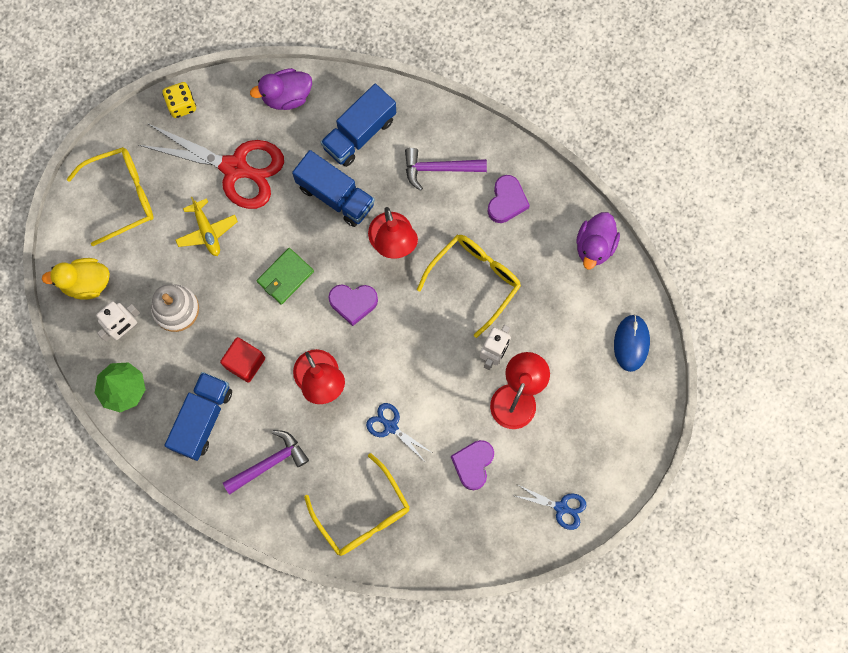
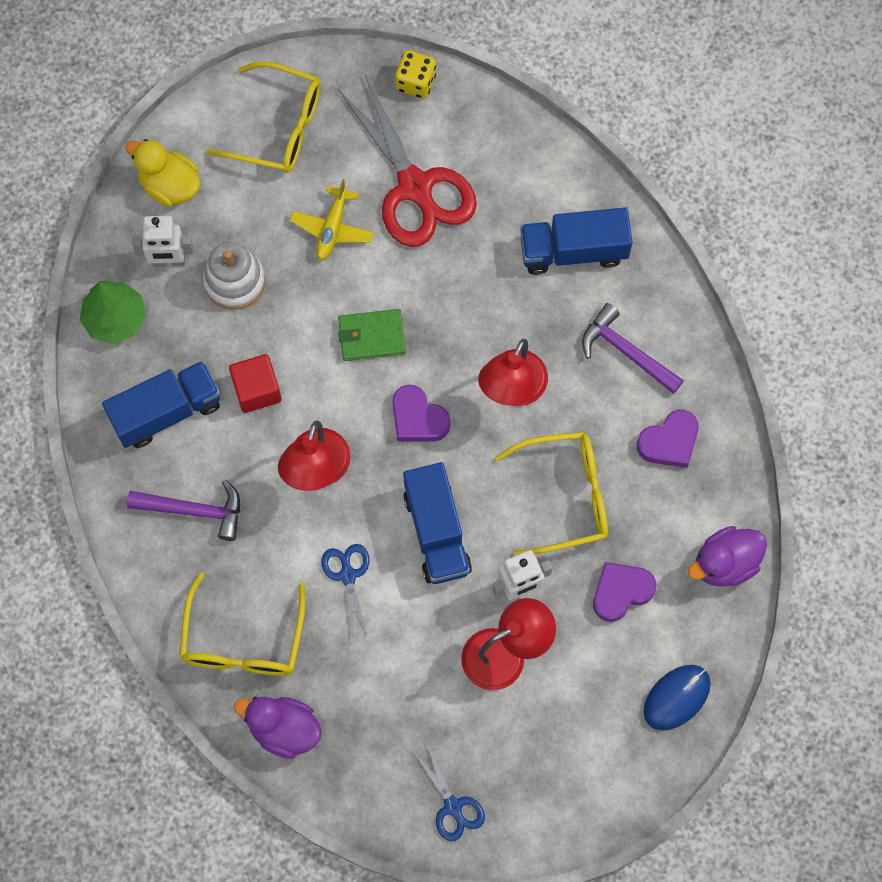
camera: 40 degrees right, 5 degrees down
purple duck [250,68,312,110] -> purple duck moved to [234,696,322,759]
blue truck [292,150,375,227] -> blue truck moved to [403,462,472,584]
purple heart [451,440,494,490] -> purple heart moved to [593,562,656,622]

